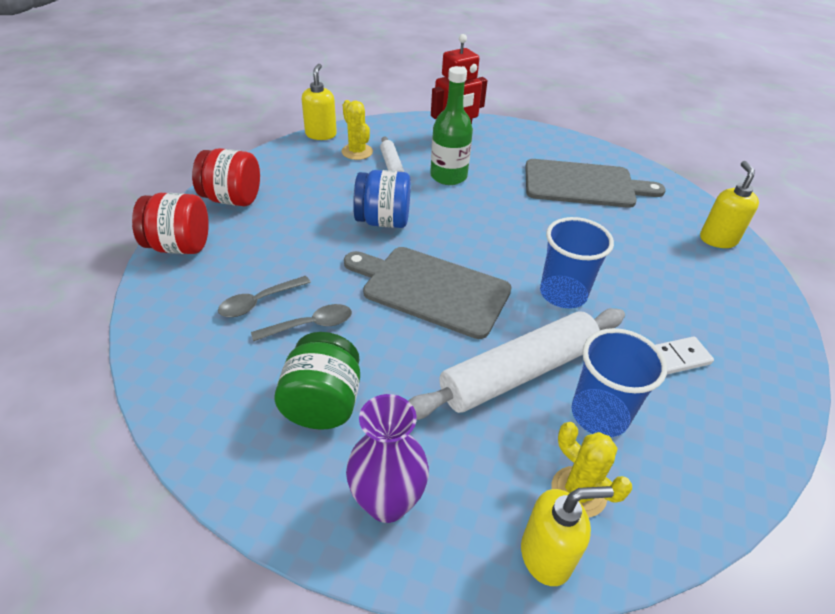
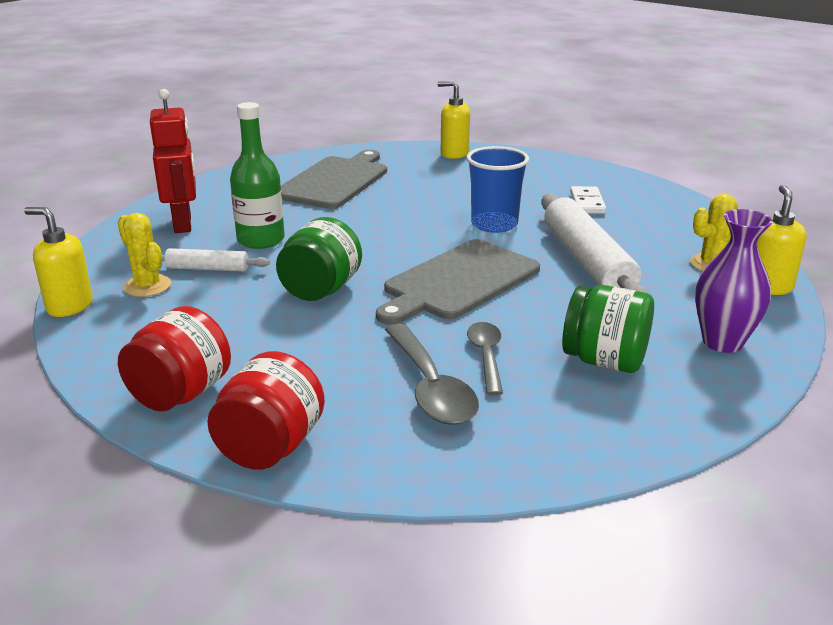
camera: 70 degrees left, 15 degrees down
grey spoon [218,276,311,317] -> grey spoon [384,323,479,425], size x1.56
yellow cactus [341,100,373,160] -> yellow cactus turned 60 degrees clockwise [118,213,171,297]
blue jar [353,170,411,228] -> green jar [276,217,362,301]
blue cup [572,328,667,437] -> none

